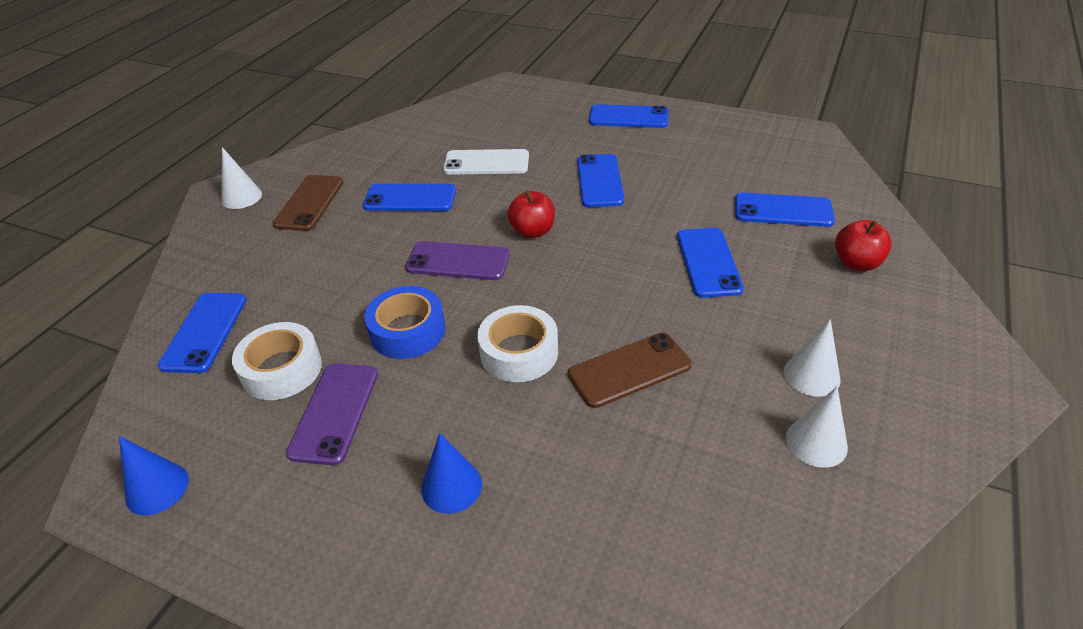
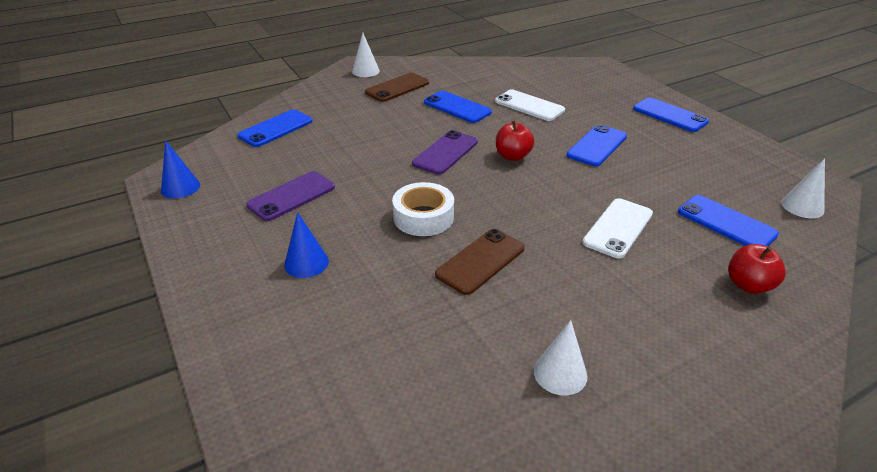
camera: 35 degrees right, 5 degrees down
white tape [232,322,322,400] -> none
blue tape [364,286,446,359] -> none
purple phone [405,241,510,280] -> purple phone turned 75 degrees clockwise [412,130,478,175]
brown phone [568,333,692,408] -> brown phone turned 60 degrees counterclockwise [435,229,525,295]
blue phone [677,228,744,298] -> white phone [582,198,653,259]
white cone [784,319,841,397] -> white cone moved to [781,158,825,218]

